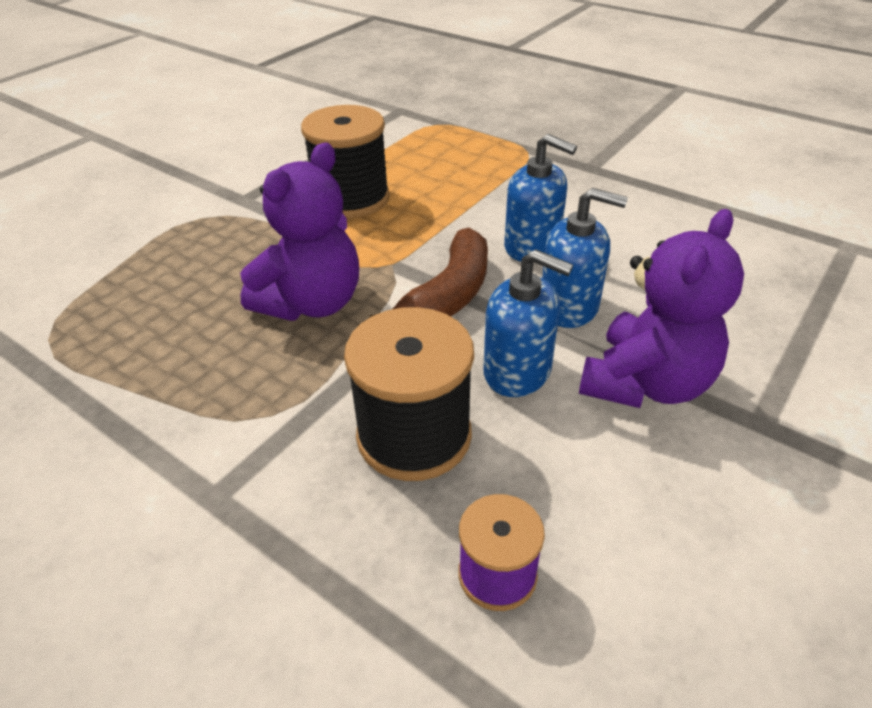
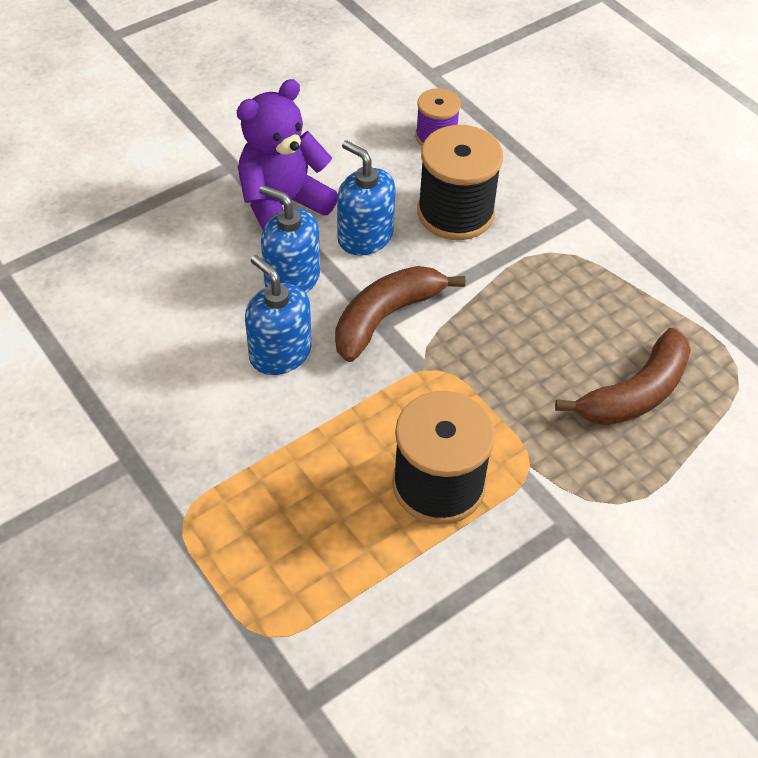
camera: 165 degrees left, 10 degrees up
purple teddy bear [240,142,359,321] -> none
none -> brown banana [555,328,691,425]

